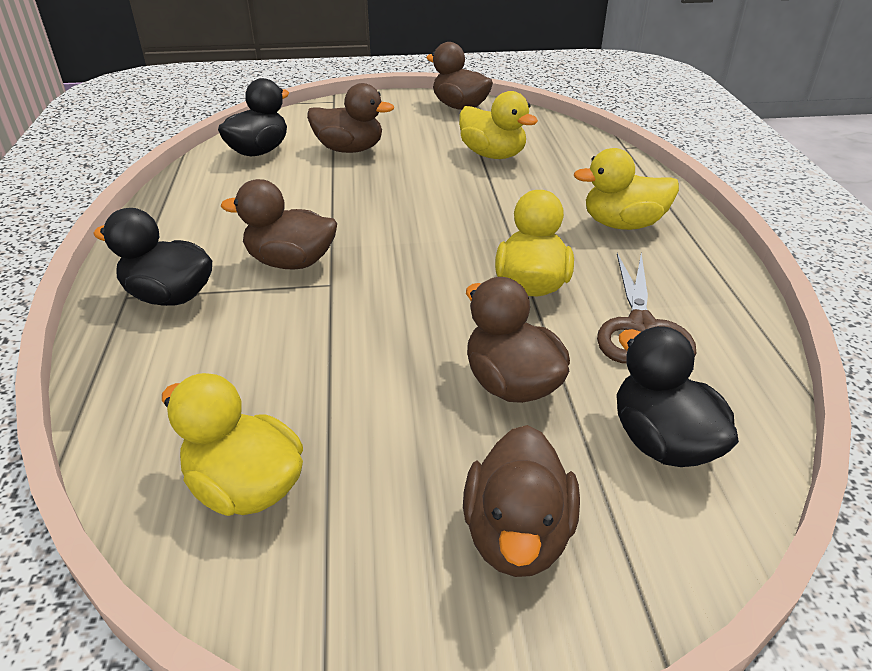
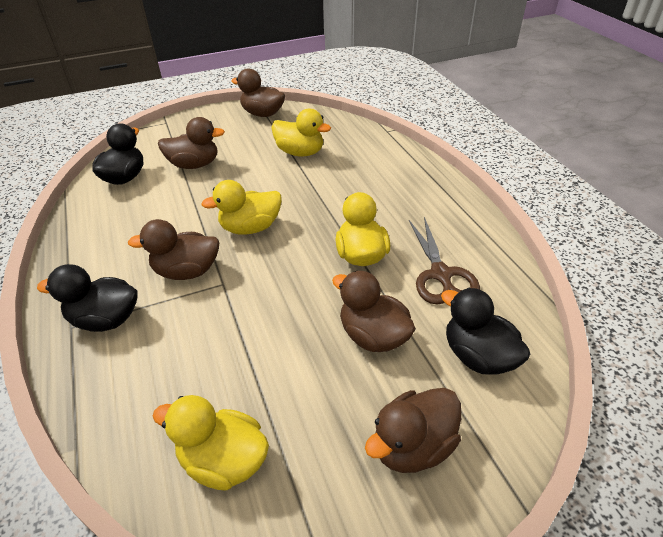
camera: 15 degrees left, 5 degrees up
brown duck [463,425,580,577] -> brown duck turned 60 degrees clockwise [365,388,461,473]
yellow duck [574,148,679,230] -> yellow duck moved to [201,180,282,235]

